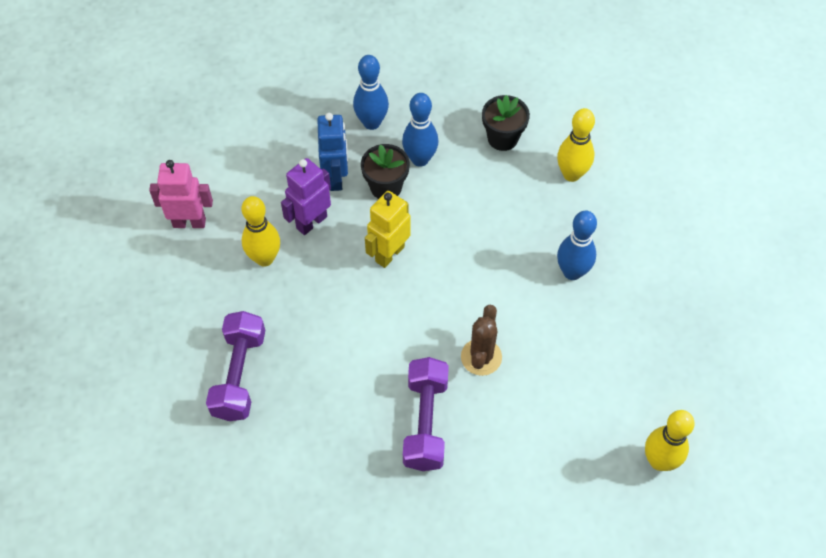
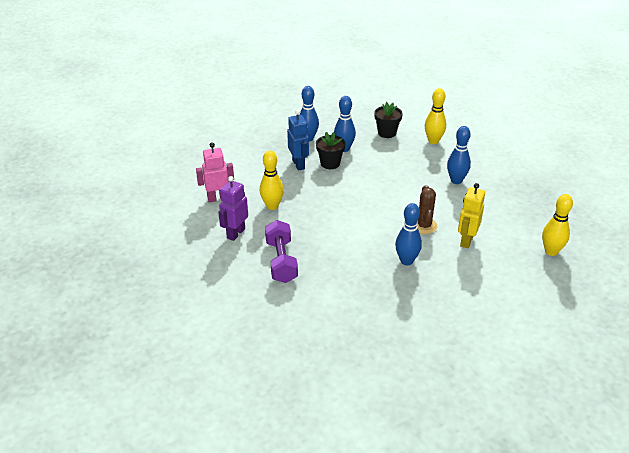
camera: 15 degrees left, 20 degrees down
purple robot [281,158,331,235] -> purple robot moved to [218,176,248,241]
yellow robot [365,191,411,268] -> yellow robot moved to [458,183,485,248]
purple dumbbell [403,357,449,471] -> blue bowling pin [395,203,422,265]

